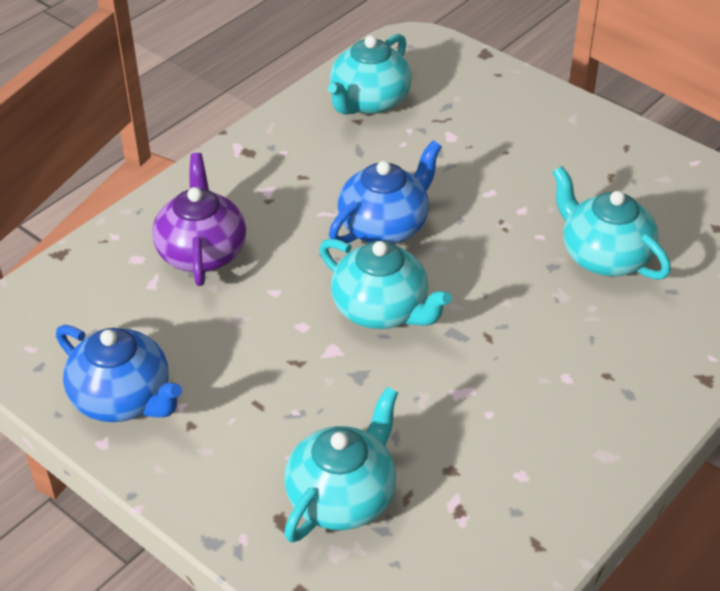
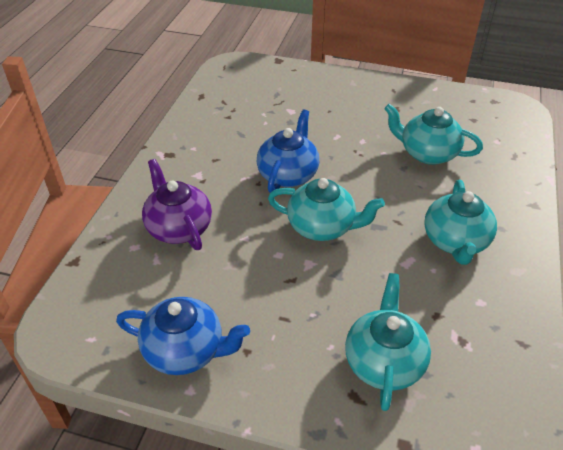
camera: 25 degrees left, 0 degrees up
turquoise teapot [328,34,412,114] -> turquoise teapot moved to [424,180,497,265]

